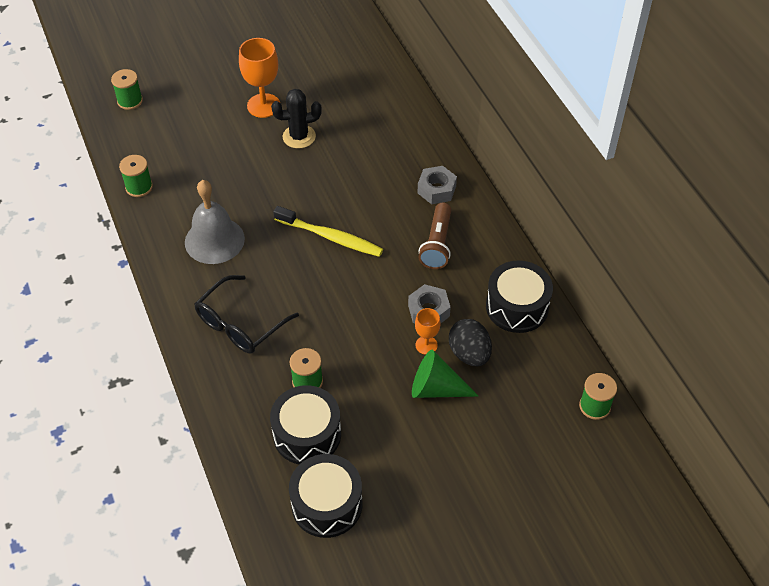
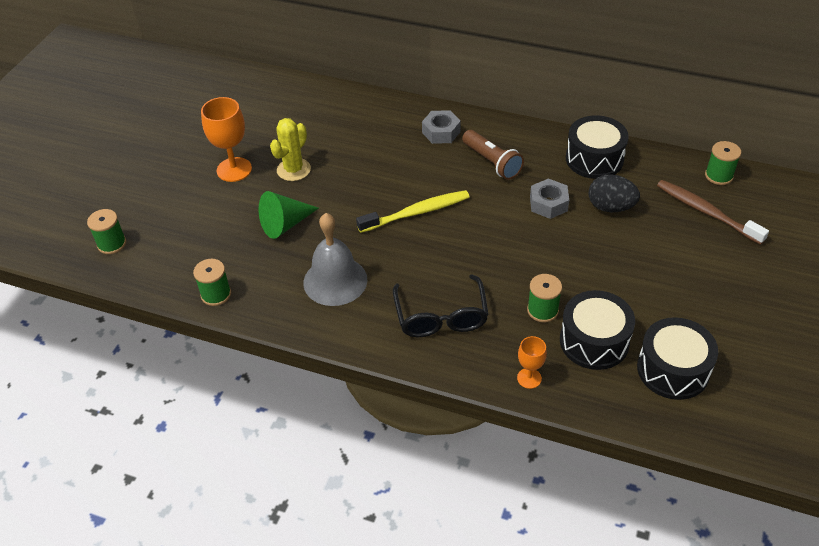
camera: 45 degrees left, 5 degrees down
black cactus [271,89,322,149] -> yellow cactus [270,118,311,181]
green cone [412,349,479,398] -> green cone moved to [258,191,319,239]
orange goblet [415,308,441,355] -> orange goblet moved to [517,336,547,389]
none -> brown toothbrush [657,180,769,245]

